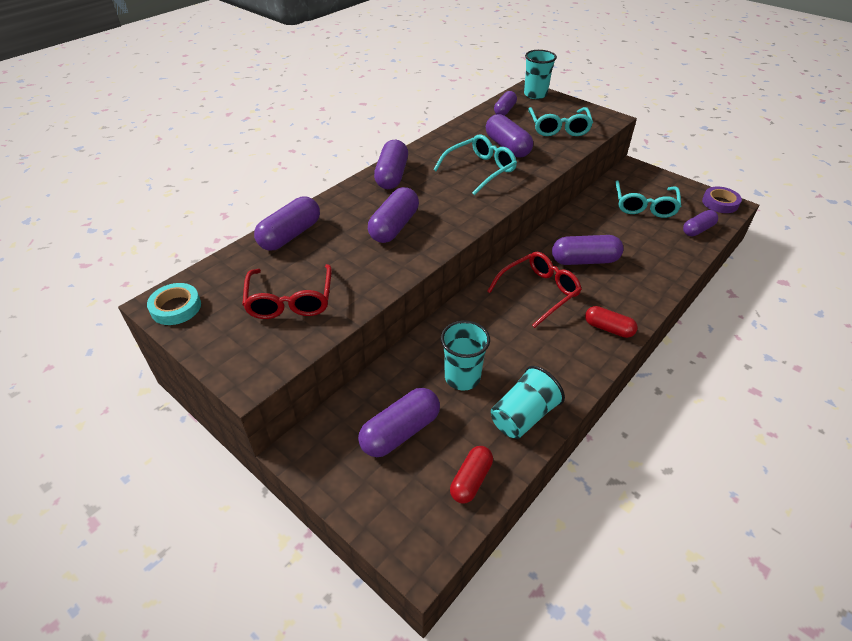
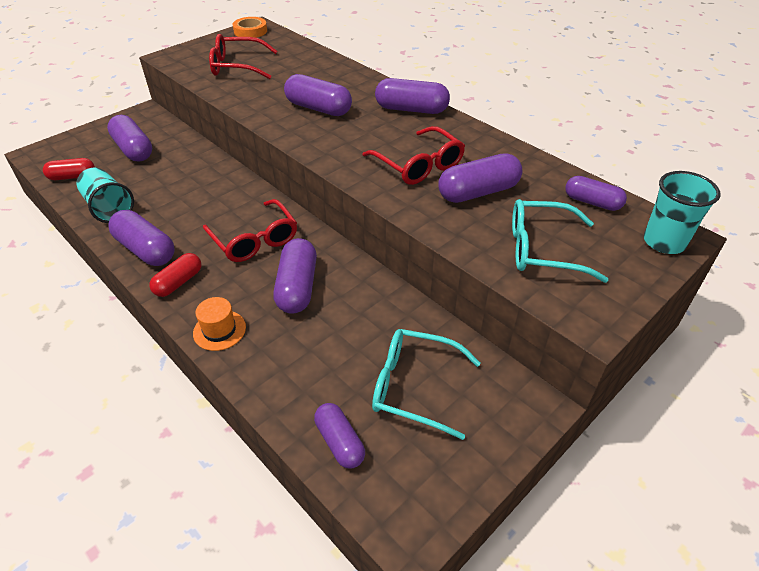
camera: 95 degrees right, 0 degrees up
turquoise tape [147,283,201,325] -> orange tape [233,17,267,38]
purple capsule [254,197,320,251] -> purple capsule moved to [108,210,175,266]
turquoise glasses [433,135,517,196] -> red glasses [362,126,465,185]
turquoise cup [441,321,490,391] -> none
red capsule [450,446,493,504] -> red capsule turned 45 degrees counterclockwise [43,158,95,180]
purple tape [702,187,742,213] -> none
none -> orange hat [193,297,246,351]

